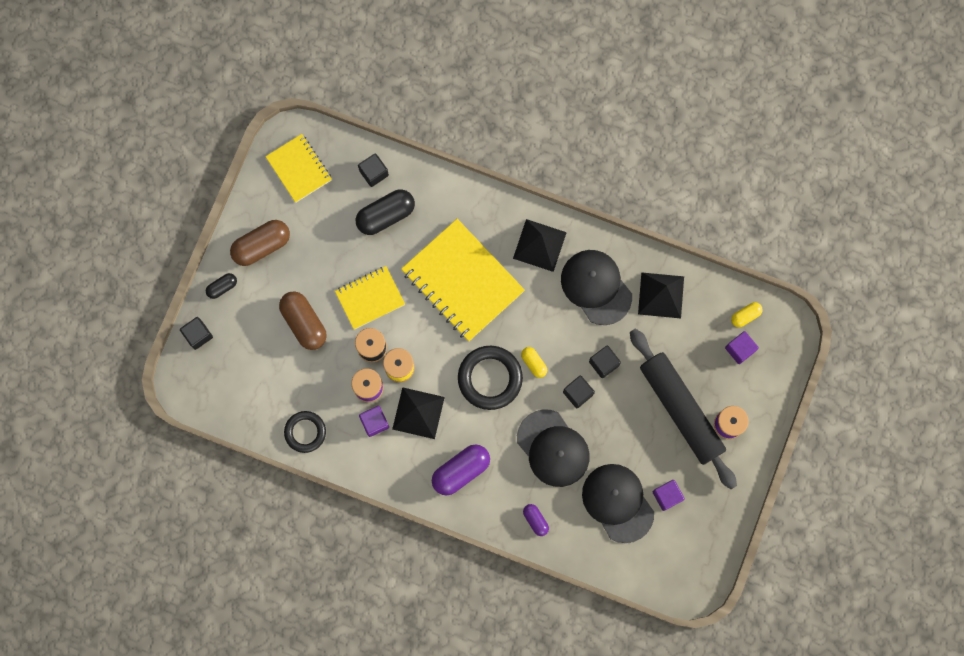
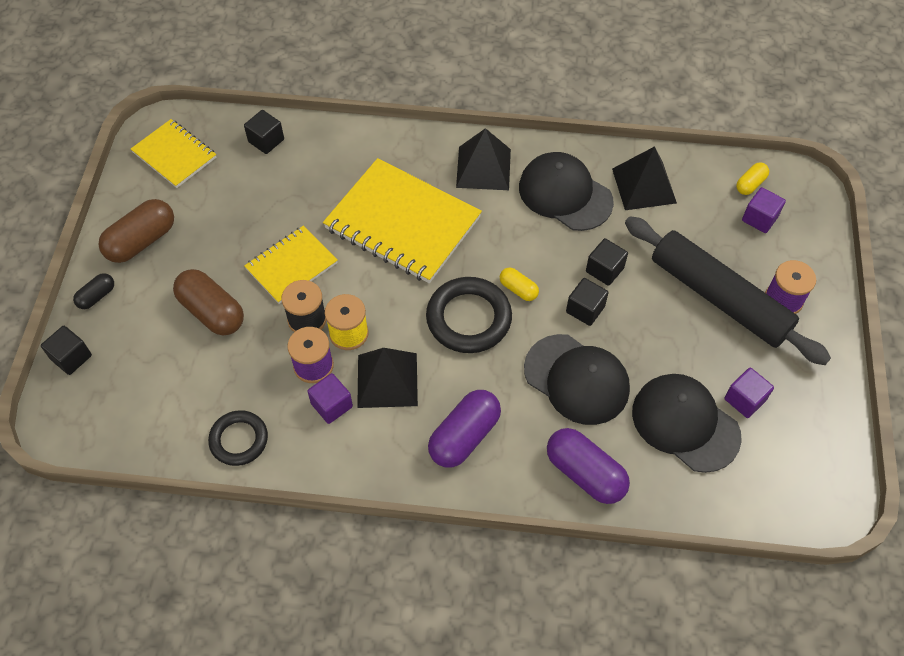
camera: 15 degrees left, 20 degrees down
black capsule [356,190,415,235] -> none
purple capsule [523,504,549,536] -> purple capsule [547,428,630,504], size x1.88

